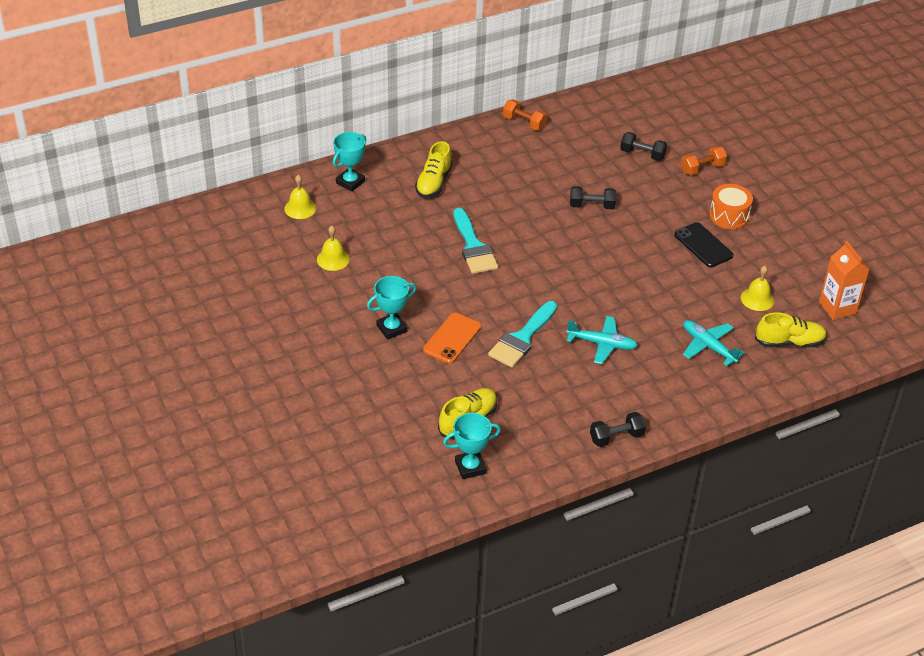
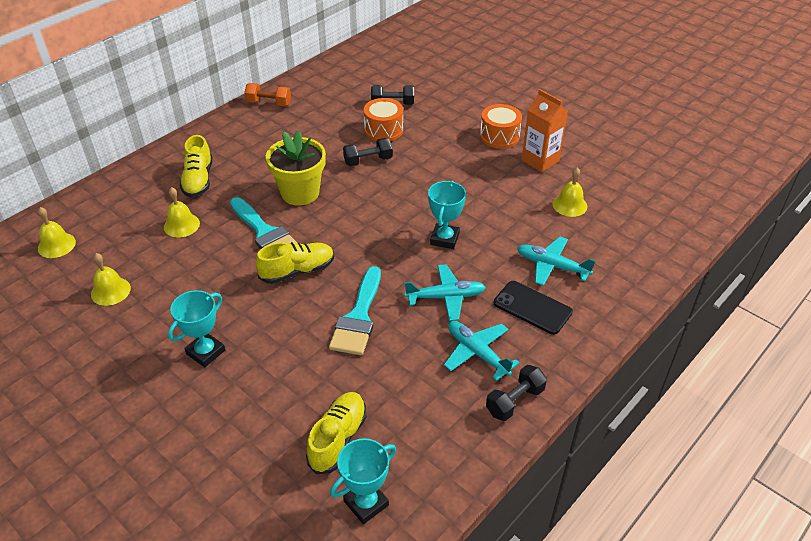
camera: 20 degrees left, 0 degrees up
turquoise trophy [333,132,366,192] -> turquoise trophy moved to [428,181,466,249]
orange phone [423,313,481,363] -> none
black phone [674,222,734,267] -> black phone moved to [494,281,573,335]
orange dumbbell [681,146,727,175] -> none
yellow shoe [755,312,827,347] -> yellow shoe moved to [256,242,334,284]
orange carton [819,241,870,320] -> orange carton moved to [522,89,568,172]
none -> yellow bell [164,187,200,237]
none -> yellow flower pot [266,130,326,205]
none -> orange drum [364,98,403,141]
none -> turquoise plane [444,321,520,381]

